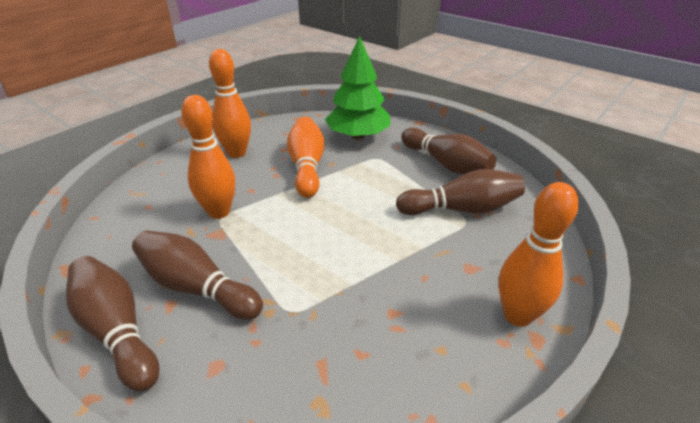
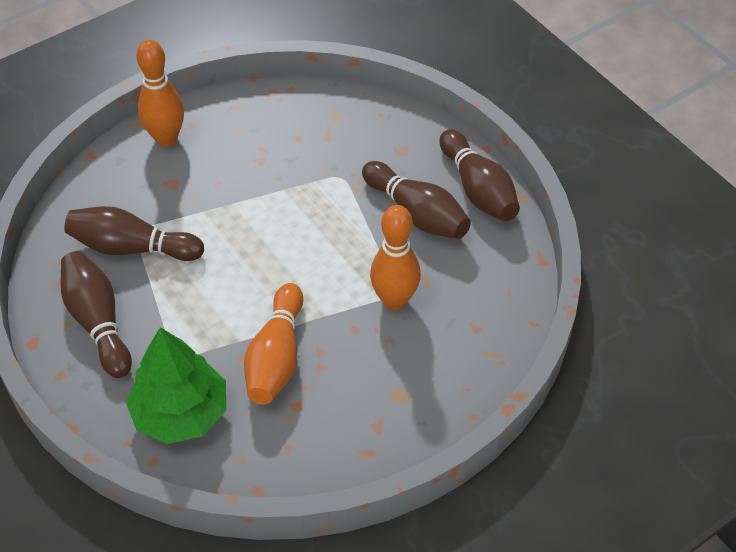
camera: 165 degrees left, 15 degrees up
orange bowling pin [209,49,251,158] -> none

